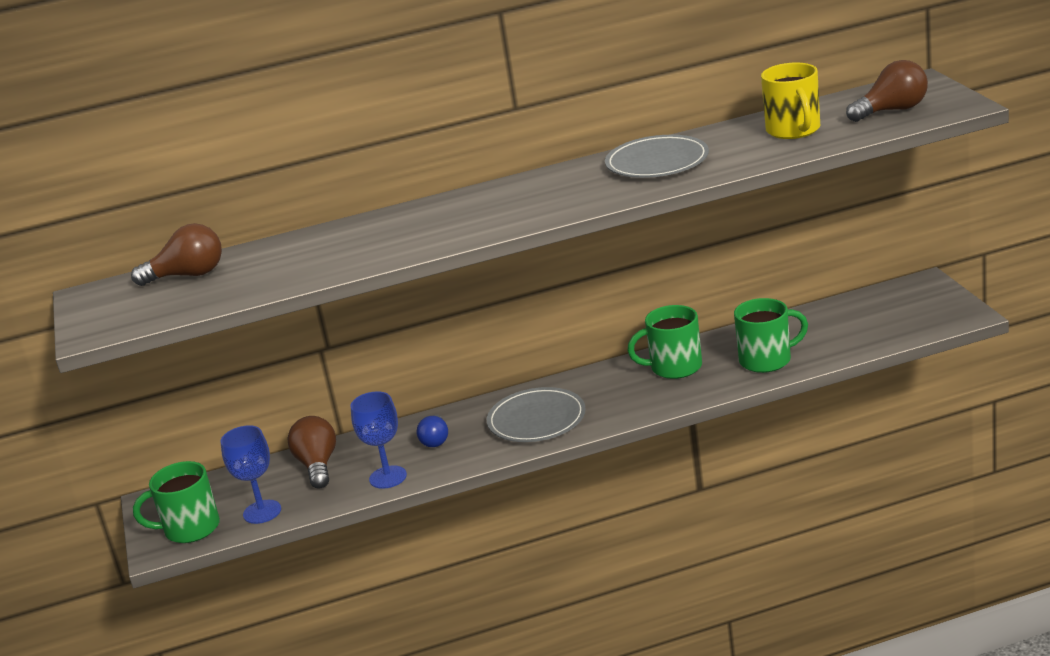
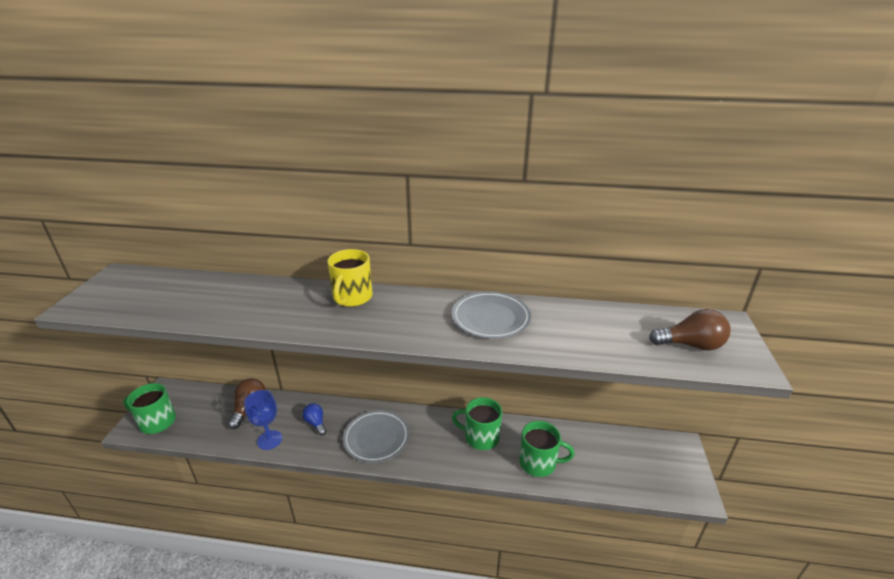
camera: 20 degrees right, 5 degrees up
brown light bulb [131,223,222,286] -> none
blue goblet [220,425,281,524] -> none
blue light bulb [417,414,448,447] -> blue light bulb turned 120 degrees clockwise [302,403,326,436]
yellow mug [761,63,820,139] -> yellow mug moved to [327,249,372,307]

